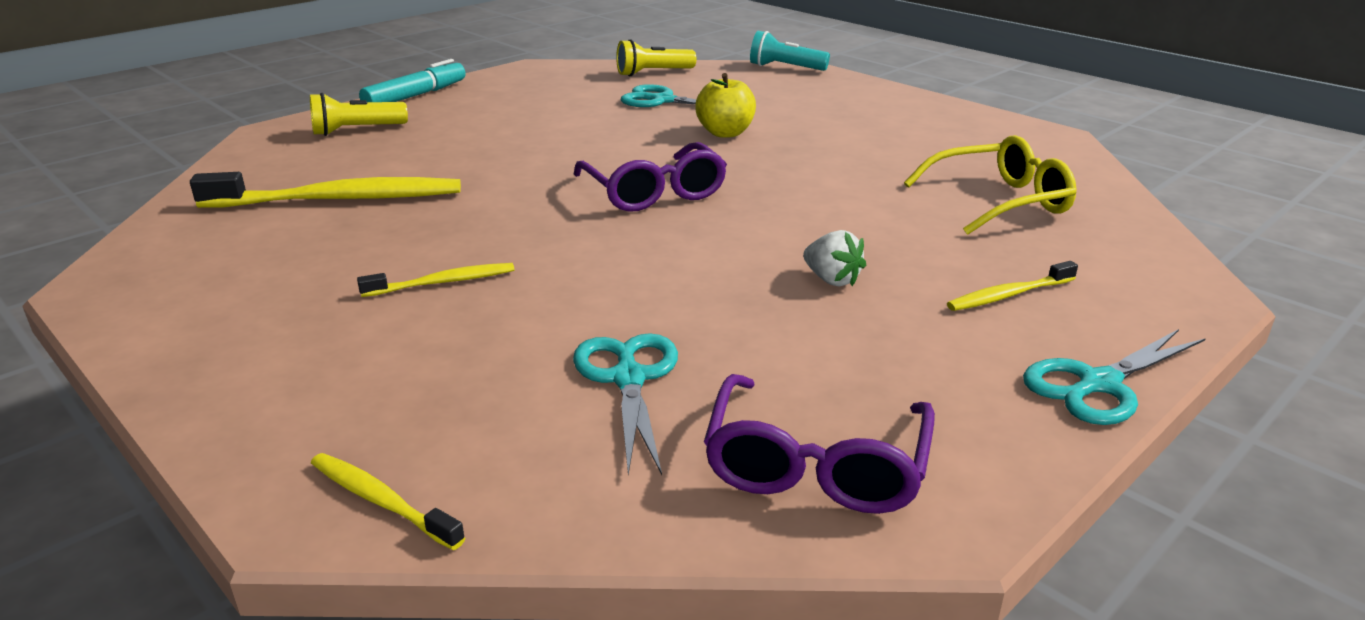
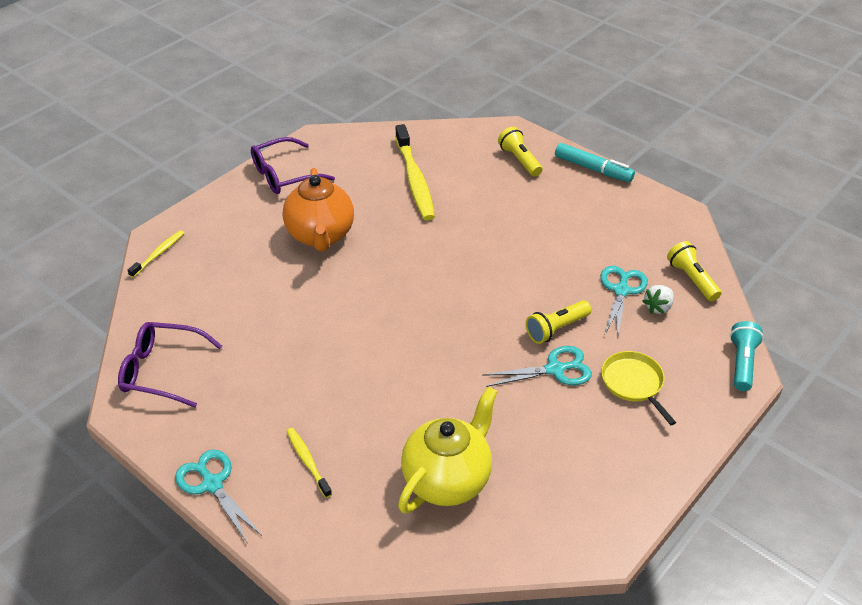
camera: 85 degrees right, 15 degrees up
yellow toothbrush [357,263,515,297] -> orange teapot [283,168,354,252]
turquoise scissors [573,333,678,475] -> turquoise scissors moved to [482,346,592,387]
purple glasses [574,142,727,212] -> purple glasses moved to [251,137,335,194]
yellow apple [695,73,756,138] -> yellow flashlight [525,300,591,344]
white strawberry [803,230,866,287] -> white strawberry moved to [642,285,674,314]
yellow glasses [904,135,1076,235] -> yellow teapot [398,386,498,513]
none -> yellow pan [601,351,676,425]

